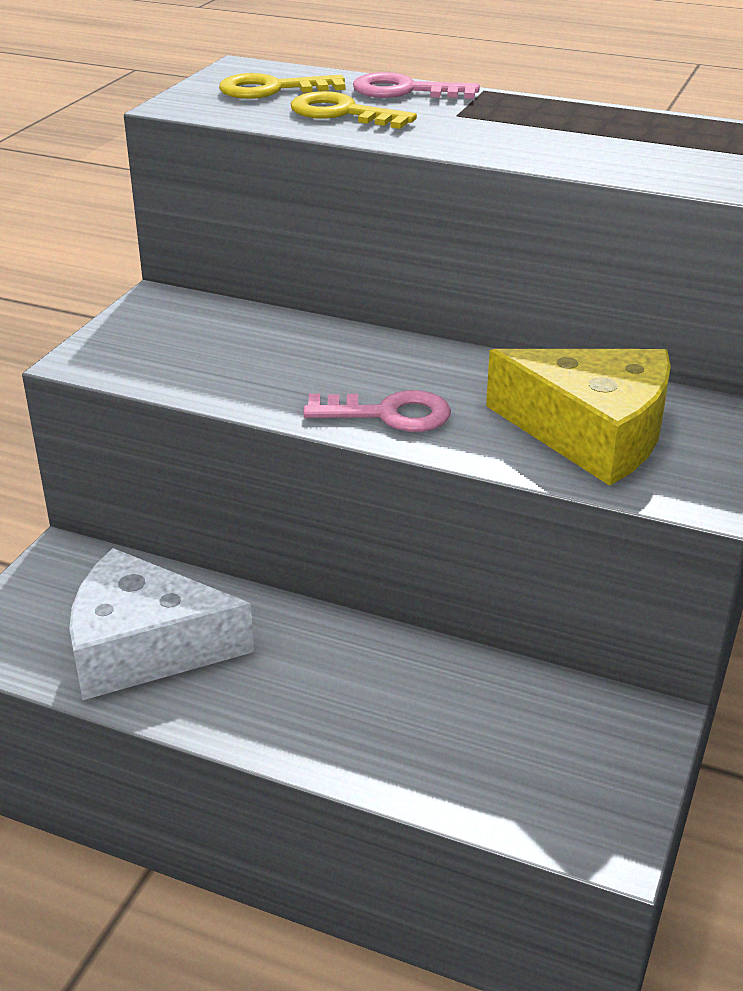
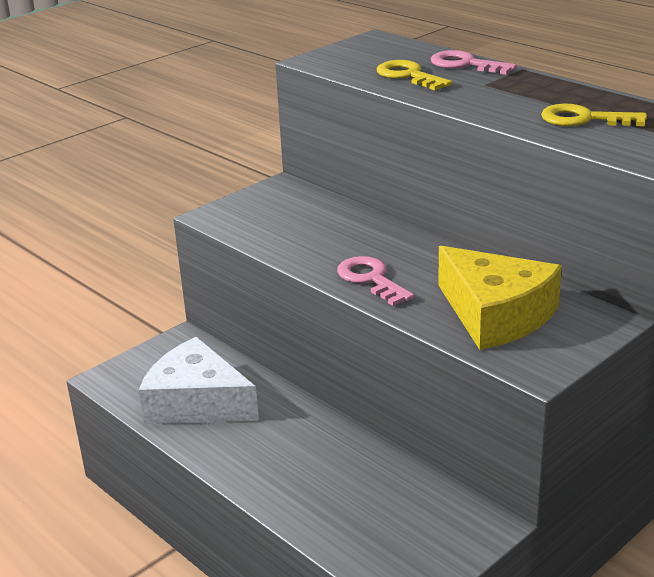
camera: 25 degrees right, 5 degrees down
yellow key [219,73,345,99] -> yellow key moved to [541,104,647,126]
pink key [303,390,451,432] -> pink key turned 150 degrees counterclockwise [337,256,414,306]

